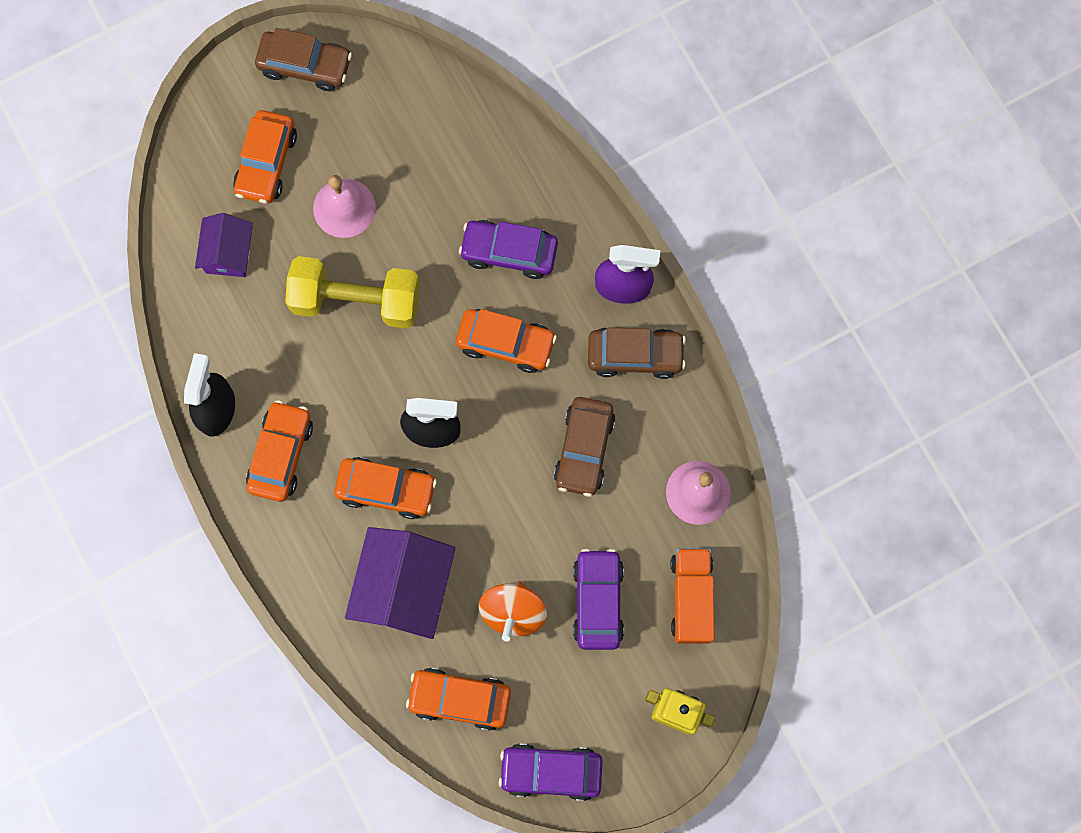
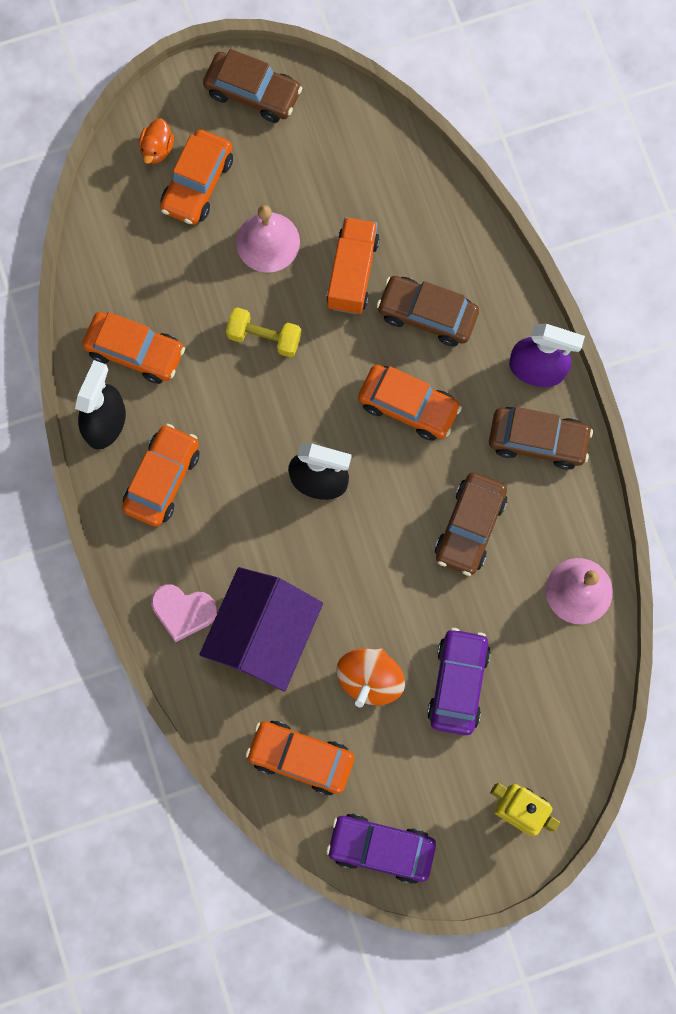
camera: 10 degrees right, 0 degrees up
purple house [195,213,253,277] -> none
yellow dumbbell [285,256,420,329] -> yellow dumbbell [226,307,301,357], size x0.55
orange car [334,457,437,519] -> orange car moved to [82,312,185,384]
purple car [459,220,558,279] -> brown car [377,276,479,347]
orange truck [671,548,715,644] -> orange truck moved to [326,217,380,314]
none -> orange duck [139,118,174,164]
none -> pink heart [151,585,217,642]

